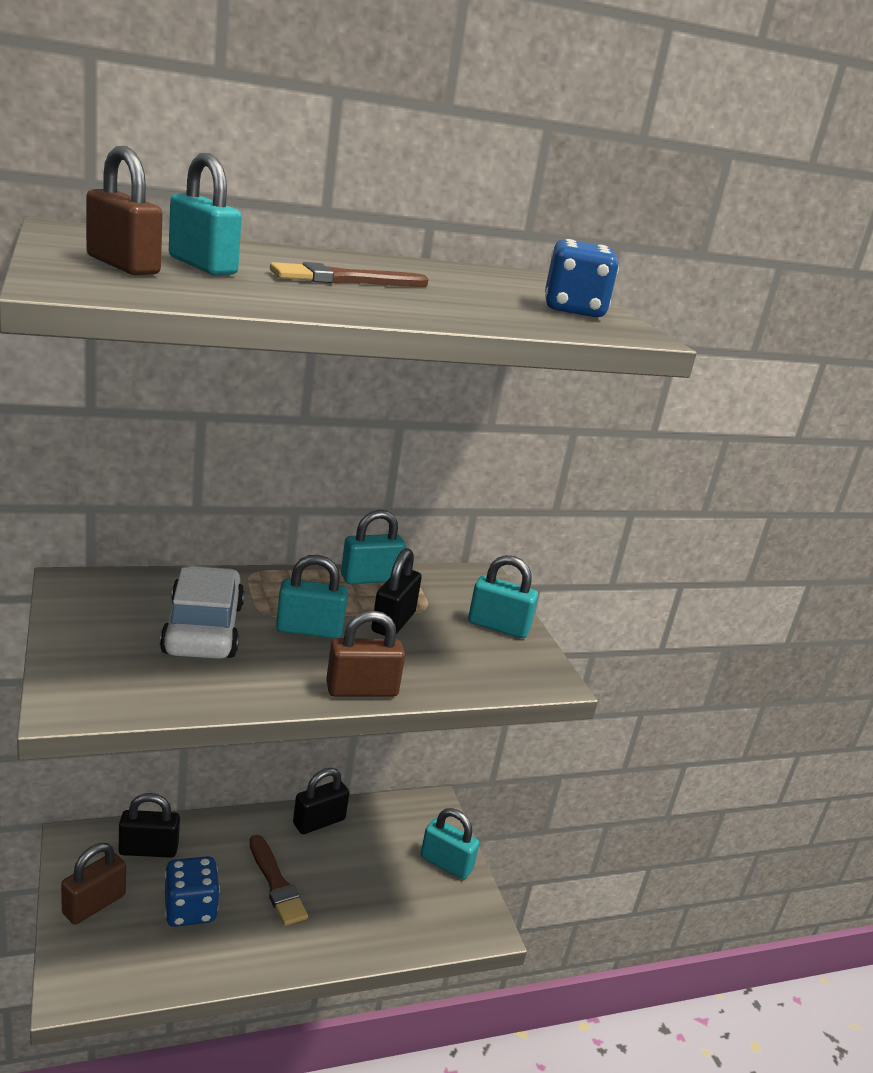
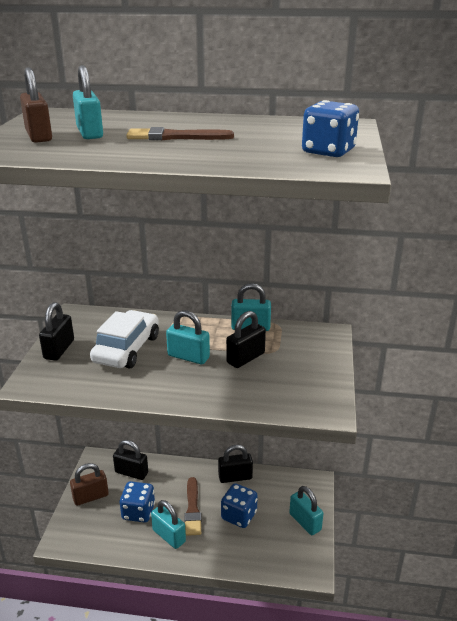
camera: 30 degrees right, 5 degrees up
brown padlock [326,611,405,697] -> none
turquoise padlock [468,555,538,638] -> turquoise padlock moved to [151,500,186,549]
none -> black padlock [39,302,74,361]
none -> blue dice [221,483,258,528]

